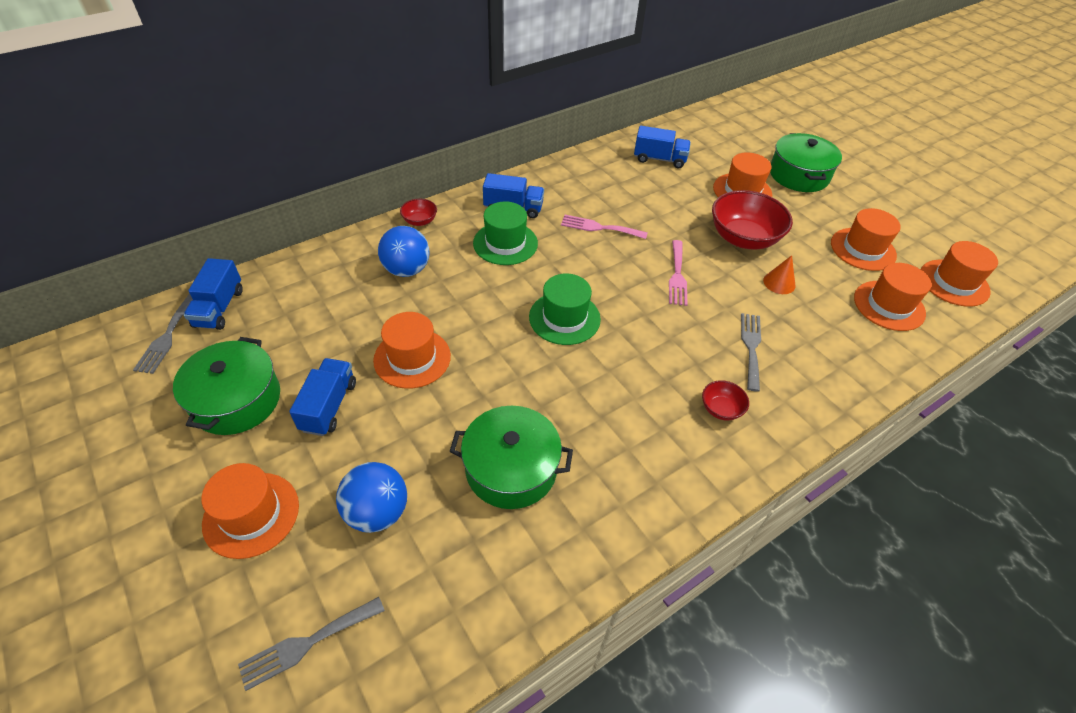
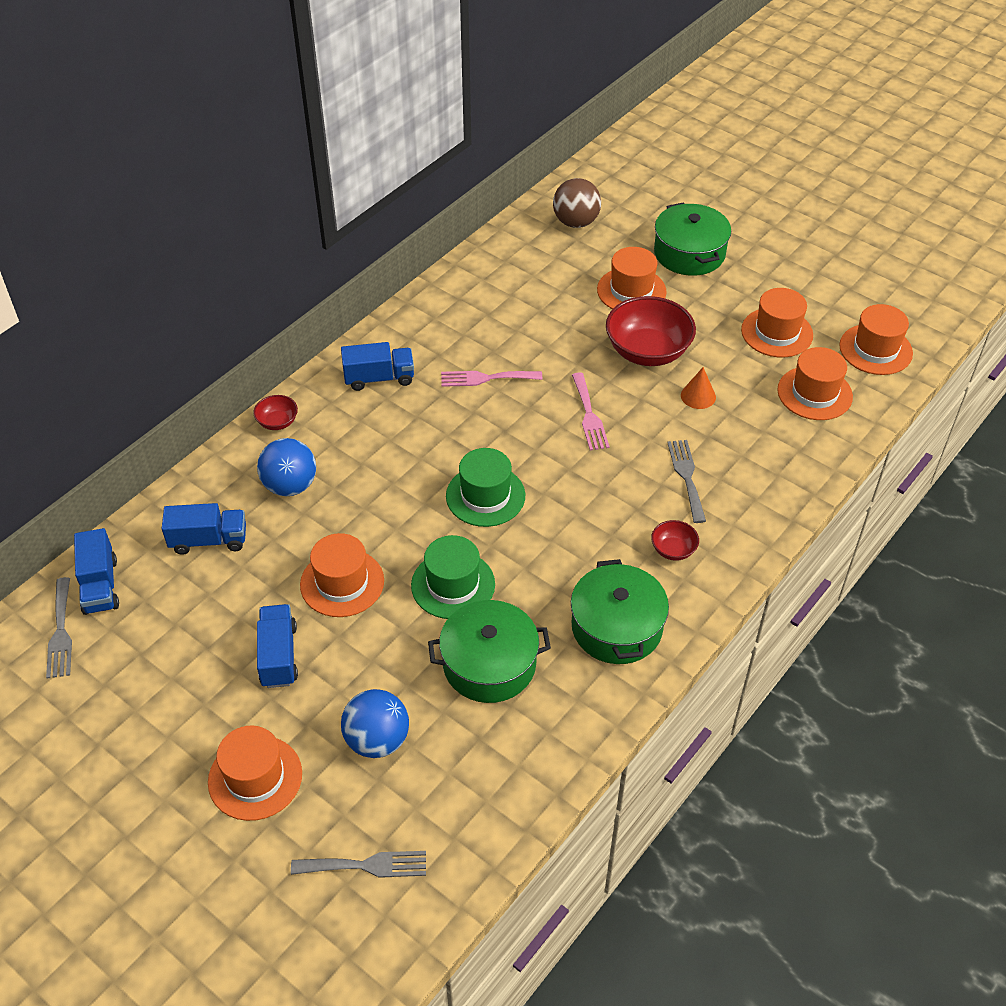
camera: 15 degrees left, 0 degrees up
green pot [173,337,280,435] -> green pot moved to [571,559,669,664]
grey fork [238,597,385,691] -> grey fork turned 135 degrees counterclockwise [291,851,426,878]
green hat [473,201,538,265] -> green hat moved to [411,535,495,619]
blue truck [634,126,691,168] -> blue truck moved to [162,503,246,555]
none -> brown ball [553,178,601,228]

